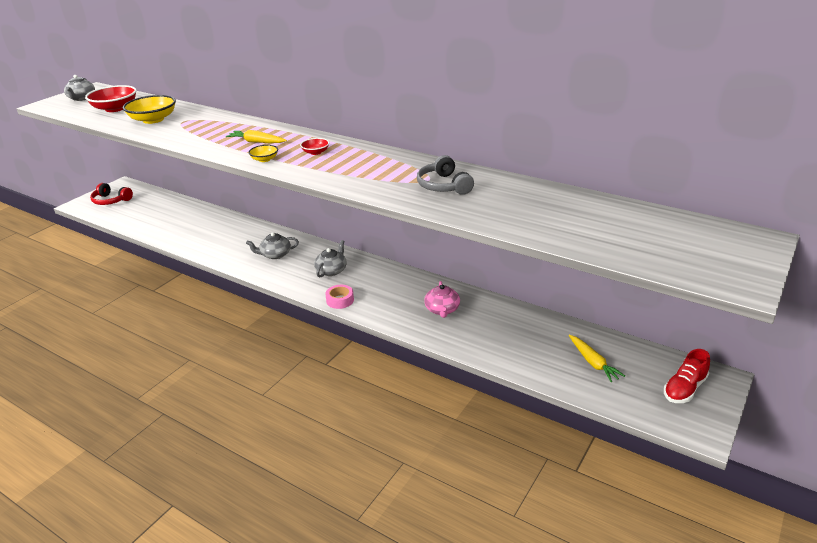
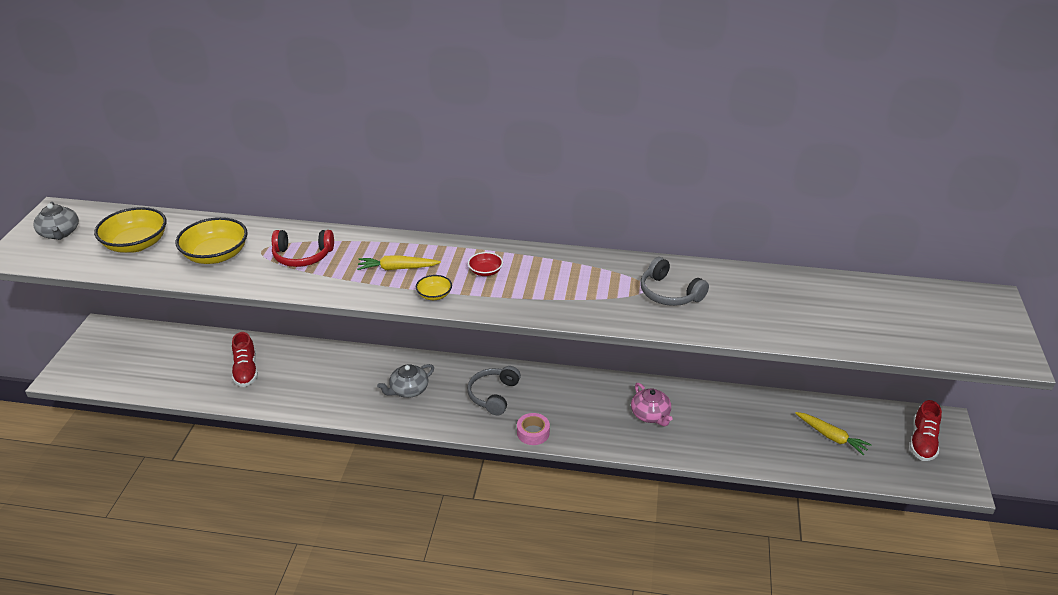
camera: 25 degrees left, 5 degrees up
red bowl [85,85,137,112] -> yellow bowl [94,207,167,253]
red headphones [90,183,133,205] -> red headphones moved to [272,230,334,267]
grey teapot [314,240,347,277] -> grey headphones [467,366,521,416]
none -> red shoe [232,332,258,387]

